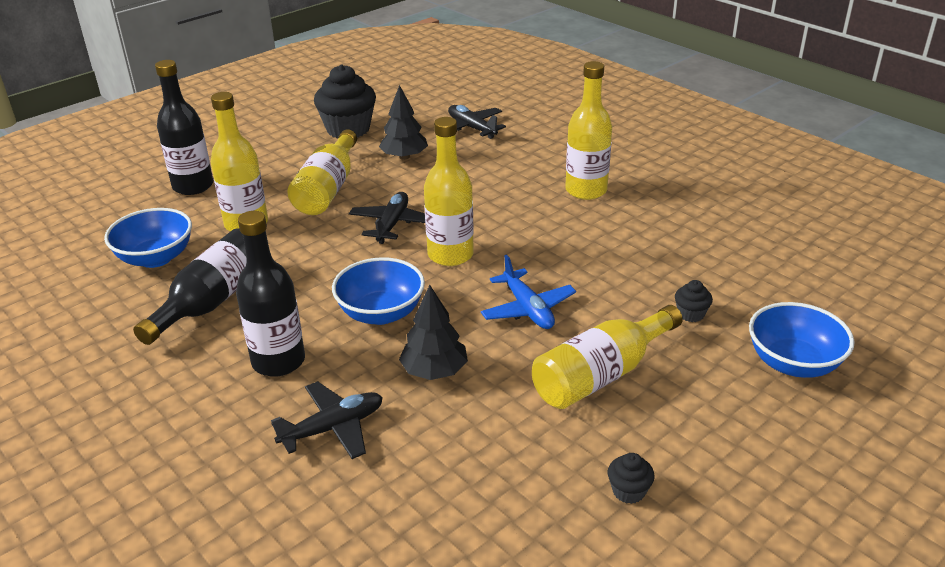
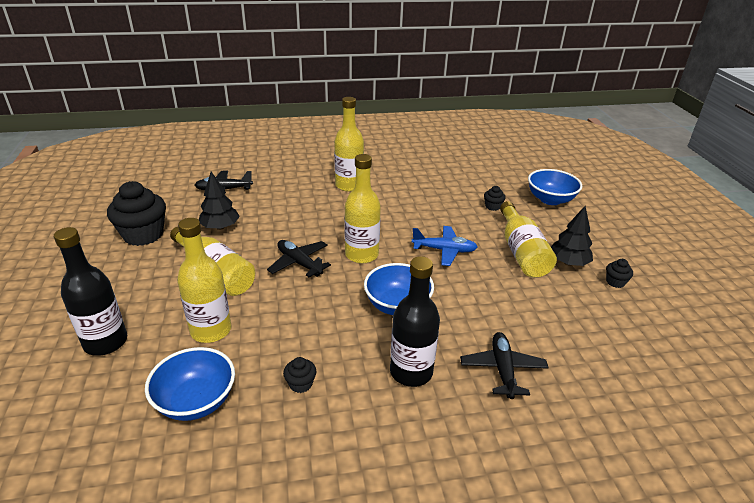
camera: 60 degrees left, 0 degrees up
black bottle [133,228,247,345] -> black cupcake [283,357,316,393]
black tree [399,285,468,380] -> black tree moved to [551,206,593,266]

